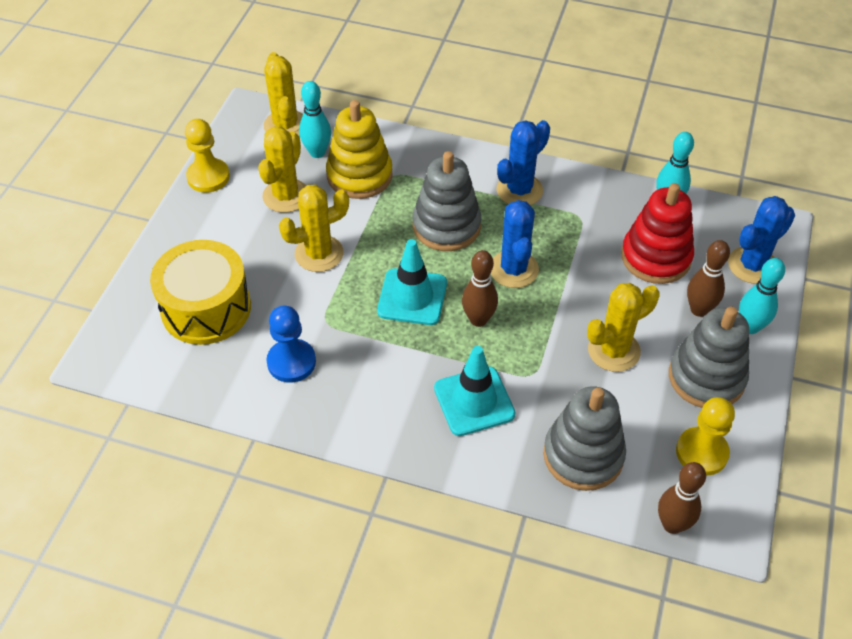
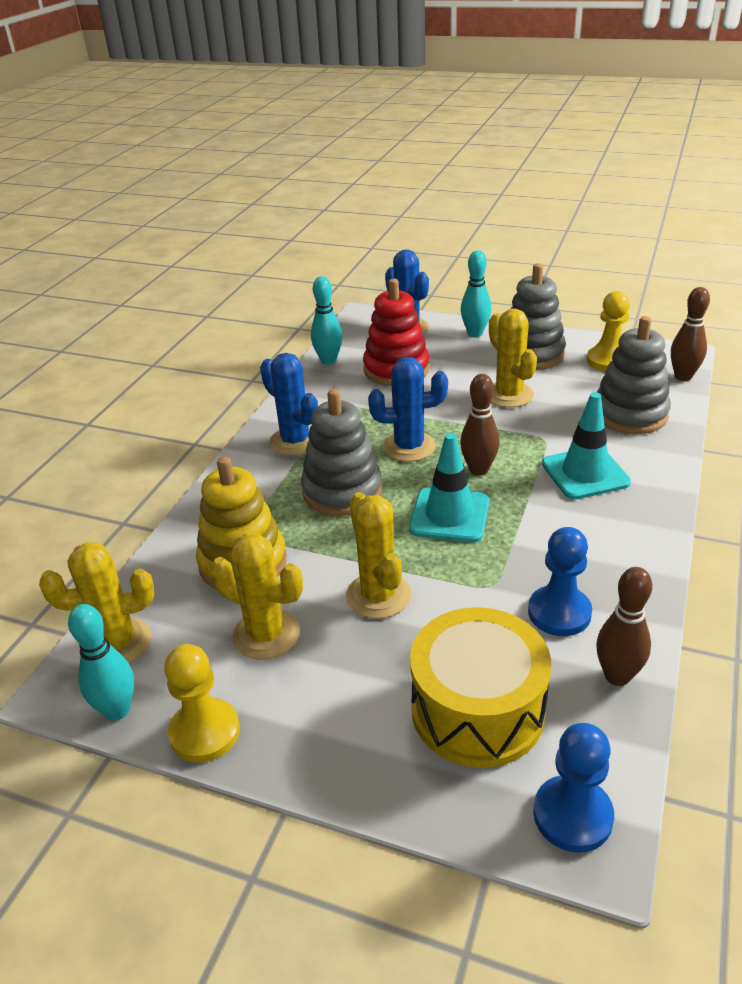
camera: 85 degrees left, 15 degrees down
turquoise bowling pin [299,81,331,158] -> turquoise bowling pin moved to [68,604,134,721]
brown bowling pin [687,240,730,317] -> brown bowling pin moved to [596,567,652,686]
none -> blue pawn [533,723,614,853]

